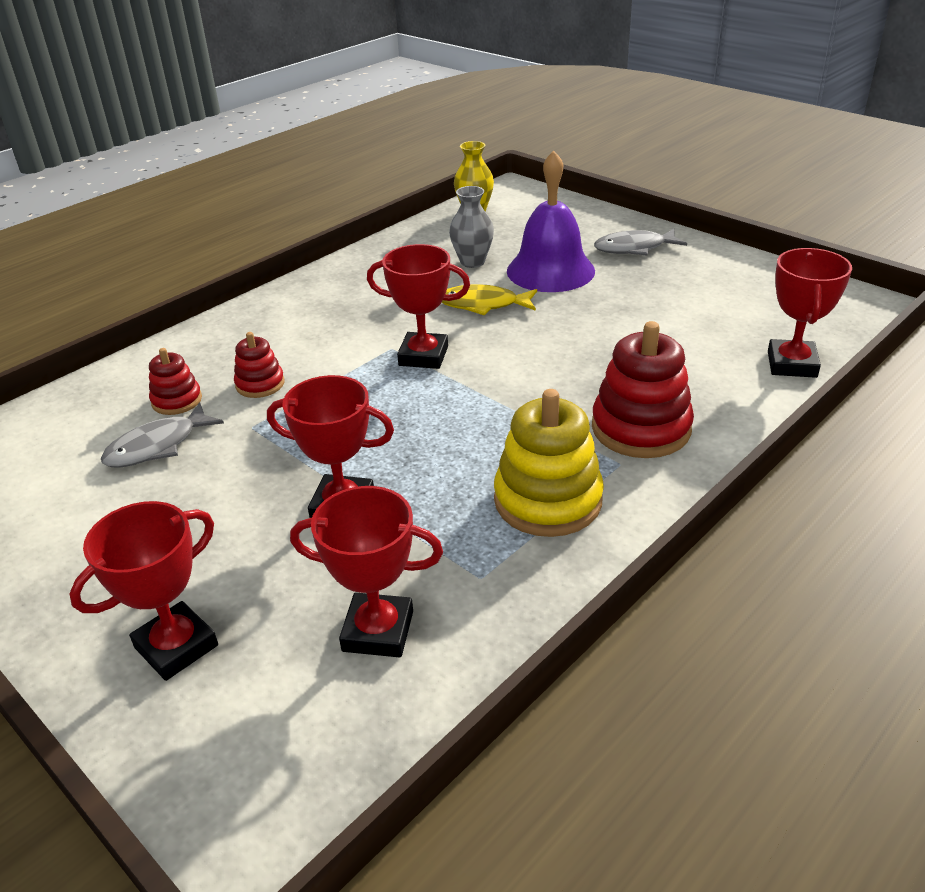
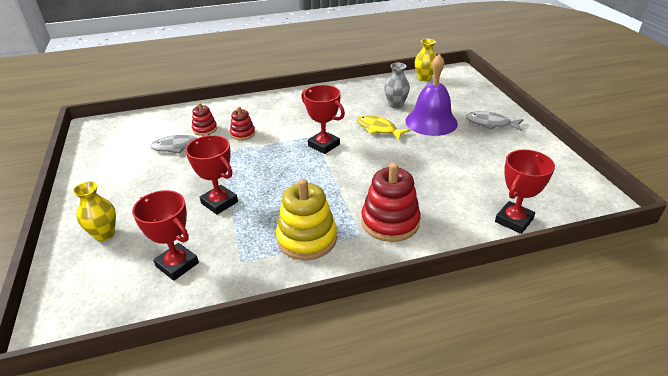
camera: 30 degrees right, 0 degrees up
red trophy [70,501,218,681] -> yellow vase [73,181,116,241]

